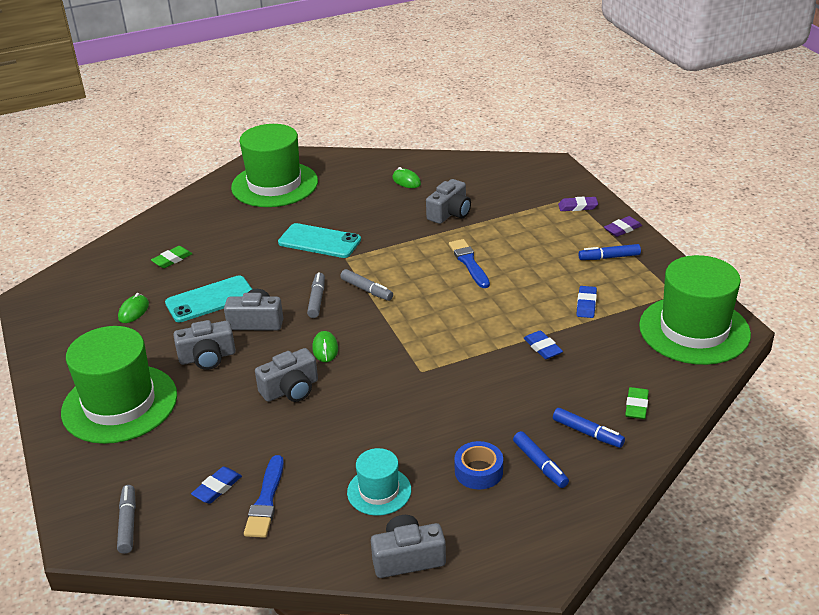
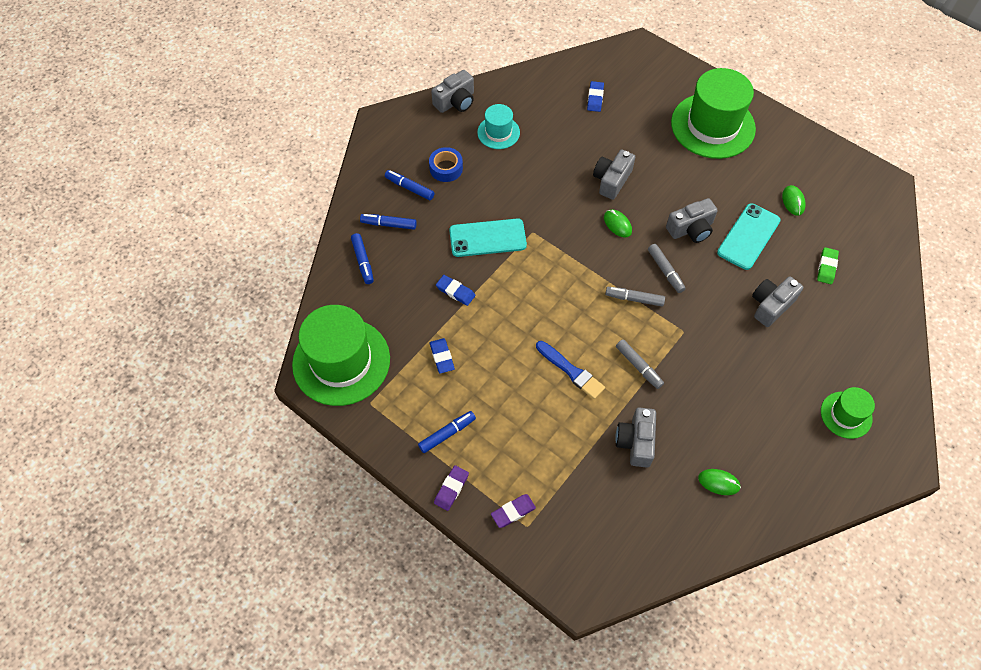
camera: 150 degrees right, 25 degrees up
grey marker [117,485,136,554] -> grey marker moved to [616,339,664,389]
grey camera [173,320,236,370] -> grey camera moved to [752,277,803,327]
green hat [231,124,318,207] -> green hat [821,387,875,439], size x0.51
blue brush [244,455,284,538] -> none
turquoise phone [278,223,361,258] -> turquoise phone moved to [449,219,527,257]
green eraser [625,387,649,419] -> blue marker [351,233,374,284]

